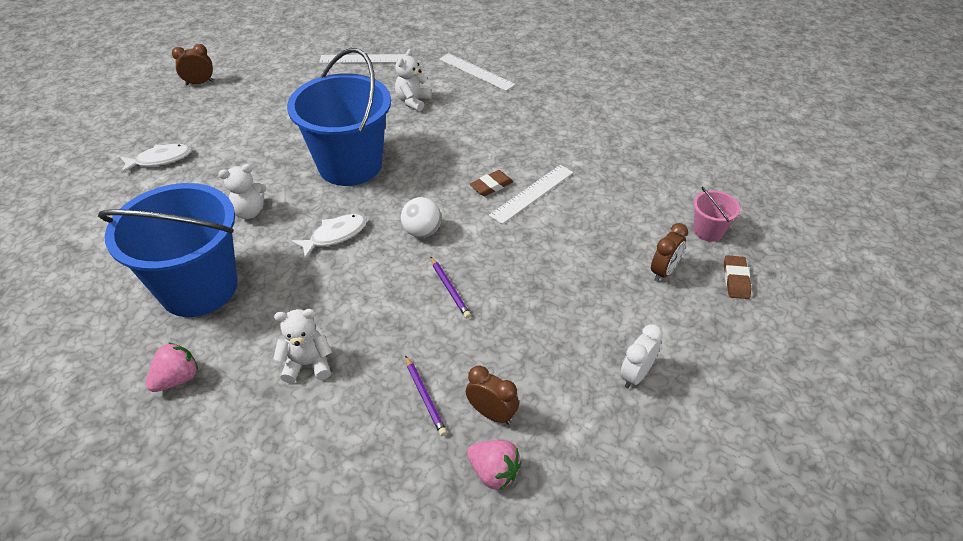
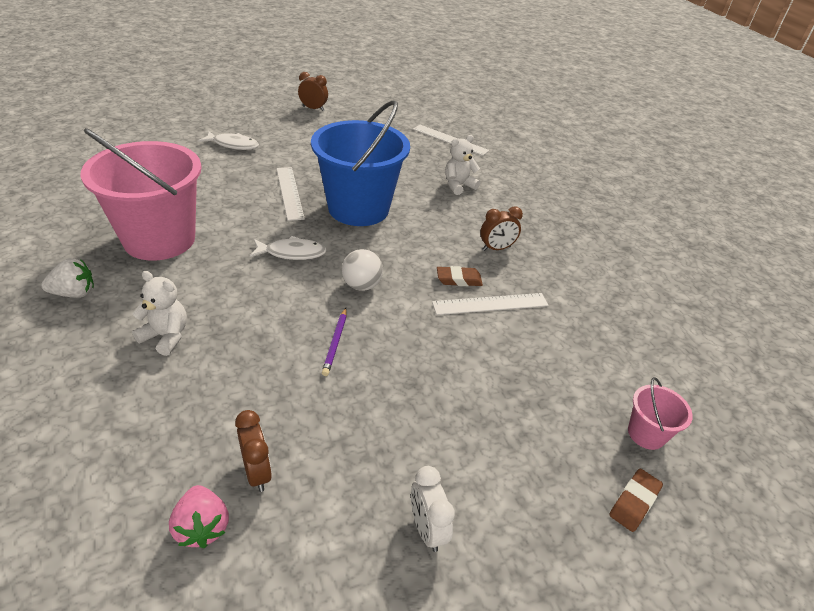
camera: 30 degrees right, 5 degrees down
blue bucket [98,183,237,317] -> pink bucket [81,128,202,261]
pink strawberry [146,343,198,392] -> white strawberry [41,258,94,298]
white teddy bear [218,164,266,219] -> none
purple pencil [405,355,447,436] -> none
white ruler [439,53,516,91] -> white ruler moved to [277,167,305,221]
white clock [620,324,663,389] -> white clock turned 90 degrees counterclockwise [411,466,455,552]
brown clock [651,223,688,282] -> brown clock moved to [480,206,523,251]

